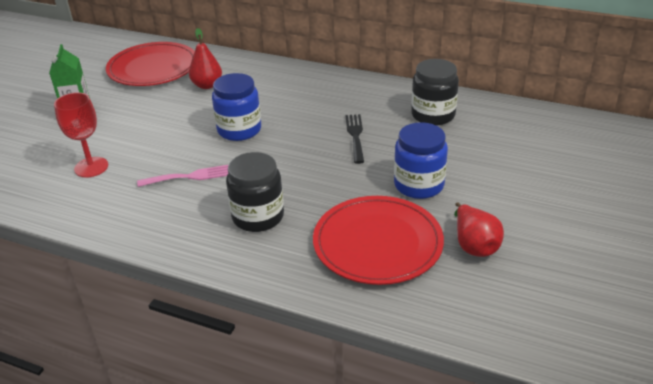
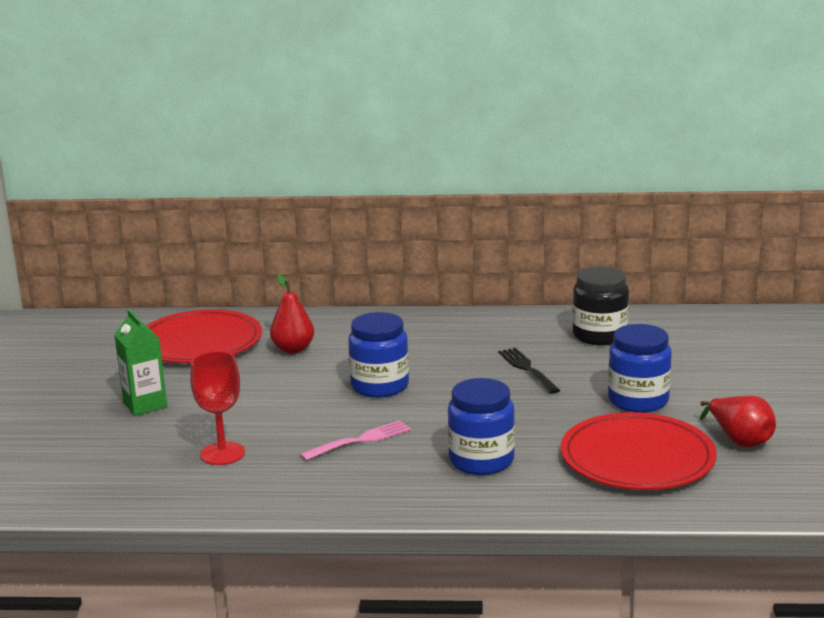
camera: 20 degrees left, 15 degrees down
black jar [226,152,284,232] -> blue jar [448,378,515,475]

